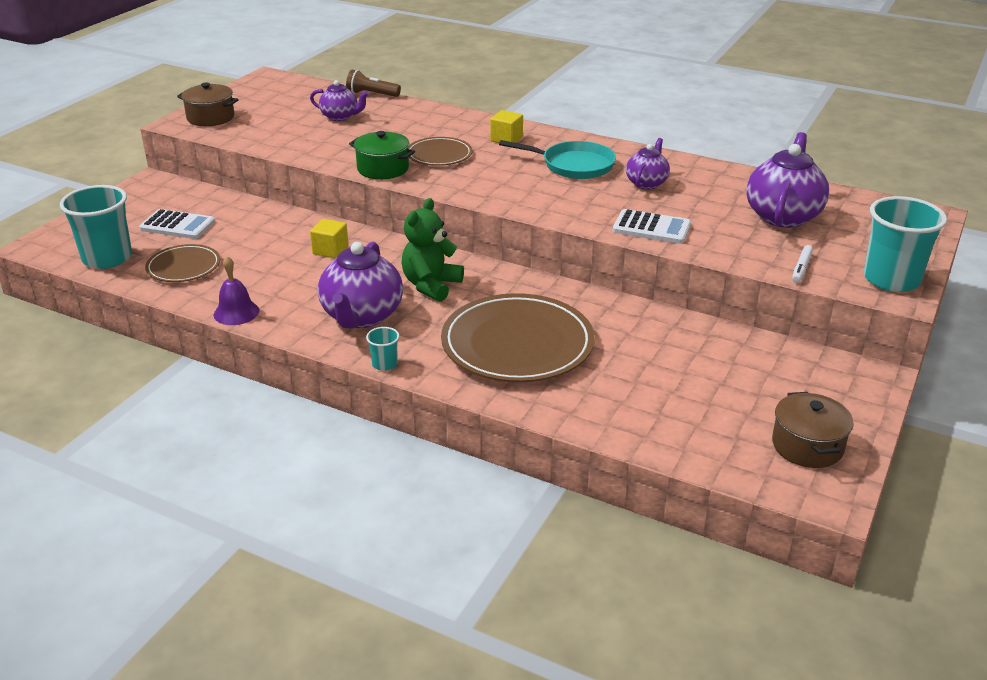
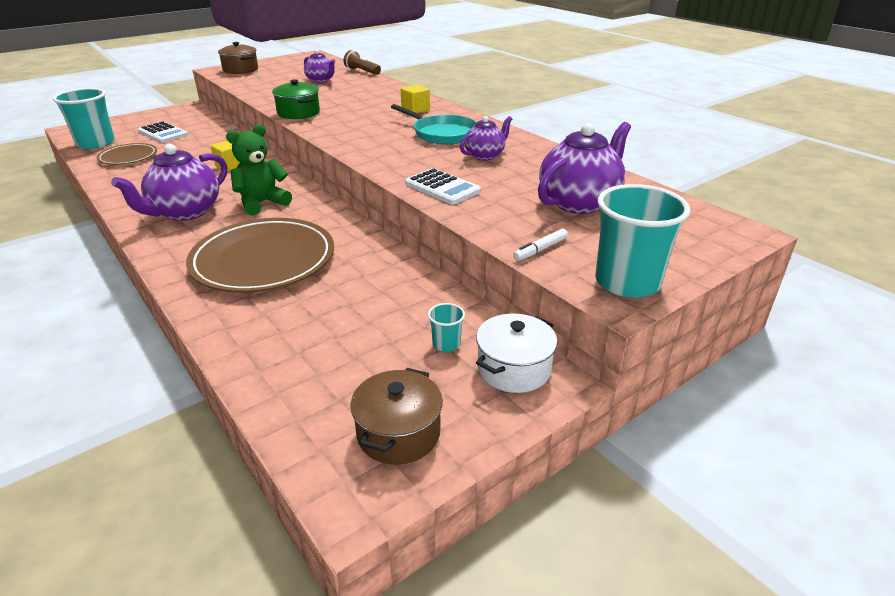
camera: 25 degrees right, 0 degrees up
purple bell [214,256,259,325] -> none
turquoise cup [366,327,399,371] -> turquoise cup moved to [428,303,465,352]
brown plate [408,137,472,166] -> none
none -> white pot [476,314,558,393]

